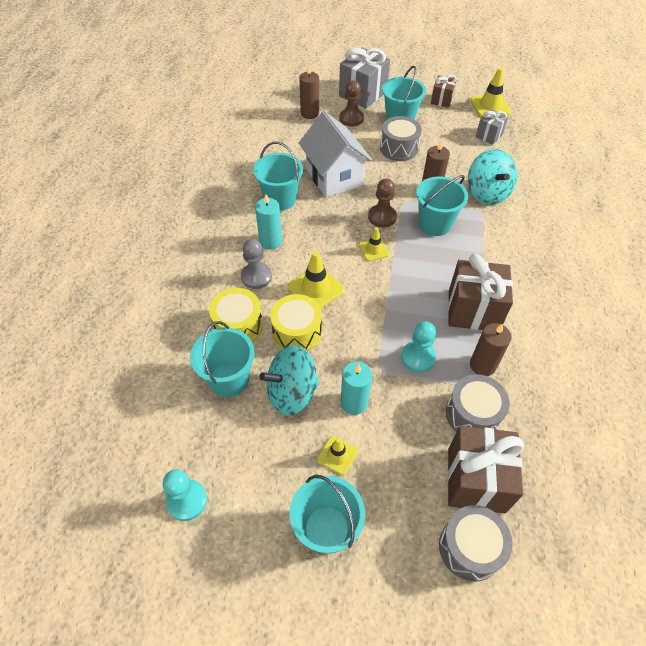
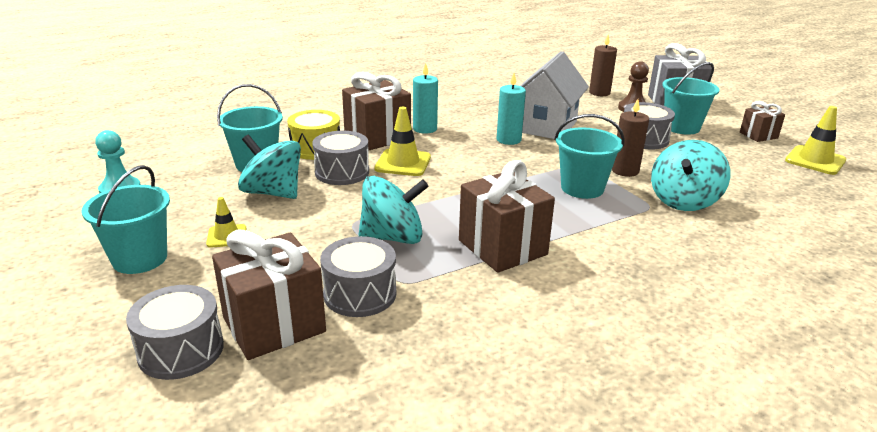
camera: 50 degrees right, 25 degrees down
grey pawn [241,239,272,289] -> brown gift [342,72,411,151]
turquoise bucket [253,142,303,211] -> none
yellow drum [270,294,322,351] -> grey drum [312,131,369,185]
turquoise candle [341,361,372,415] -> turquoise candle moved to [497,73,526,145]
yellow traffic cone [359,227,390,261] -> none
brown pawn [368,178,397,228] -> none
turquoise pawn [401,321,436,373] -> turquoise spinning top [359,176,429,244]
brown candle [470,323,512,376] -> none
grey gift [476,109,508,145] -> none

